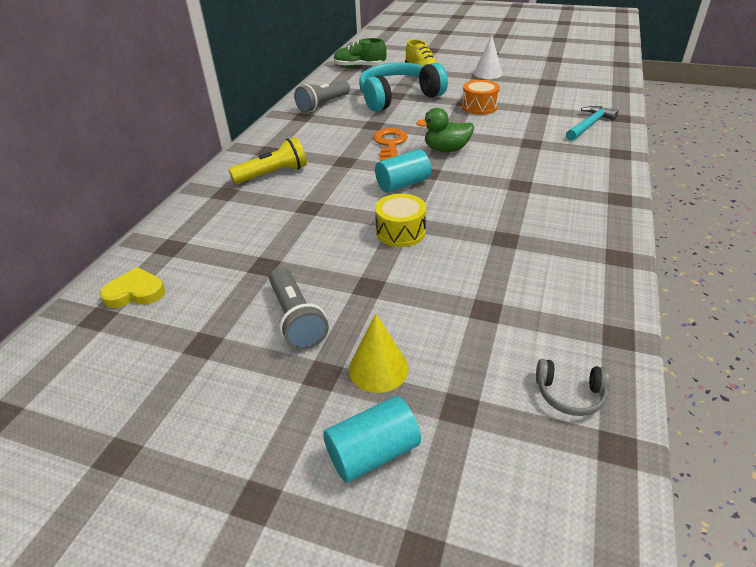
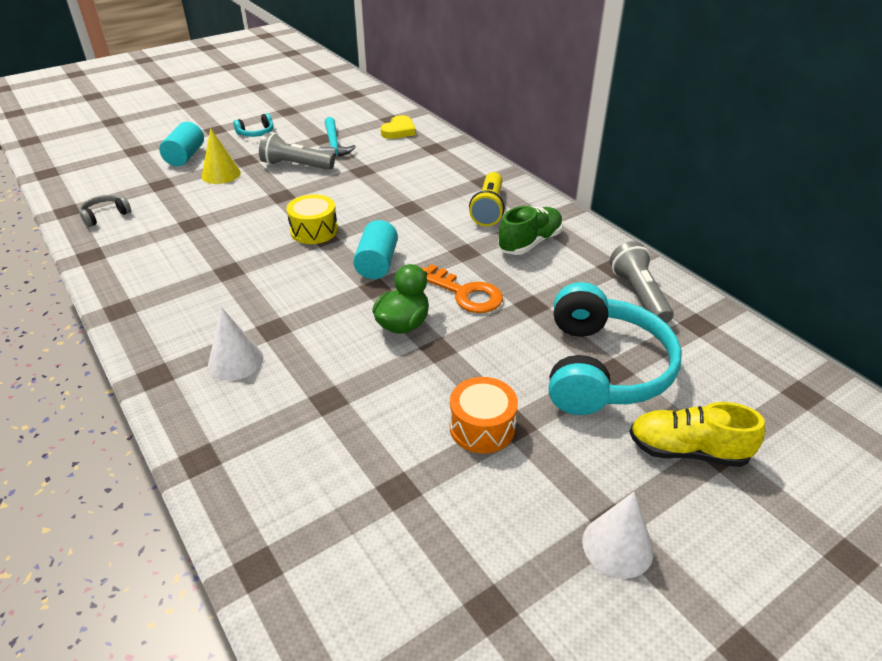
camera: 125 degrees right, 0 degrees up
green shoe [334,38,387,68] -> green shoe moved to [498,206,563,255]
turquoise hammer [566,106,618,141] -> turquoise hammer moved to [319,117,356,157]
none -> white cone [208,307,263,380]
none -> turquoise headphones [233,113,274,137]

